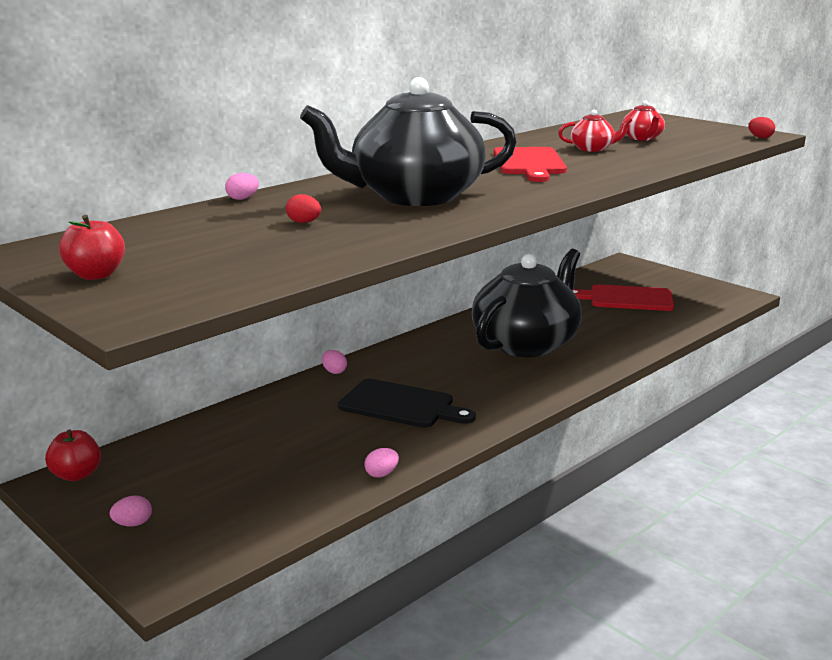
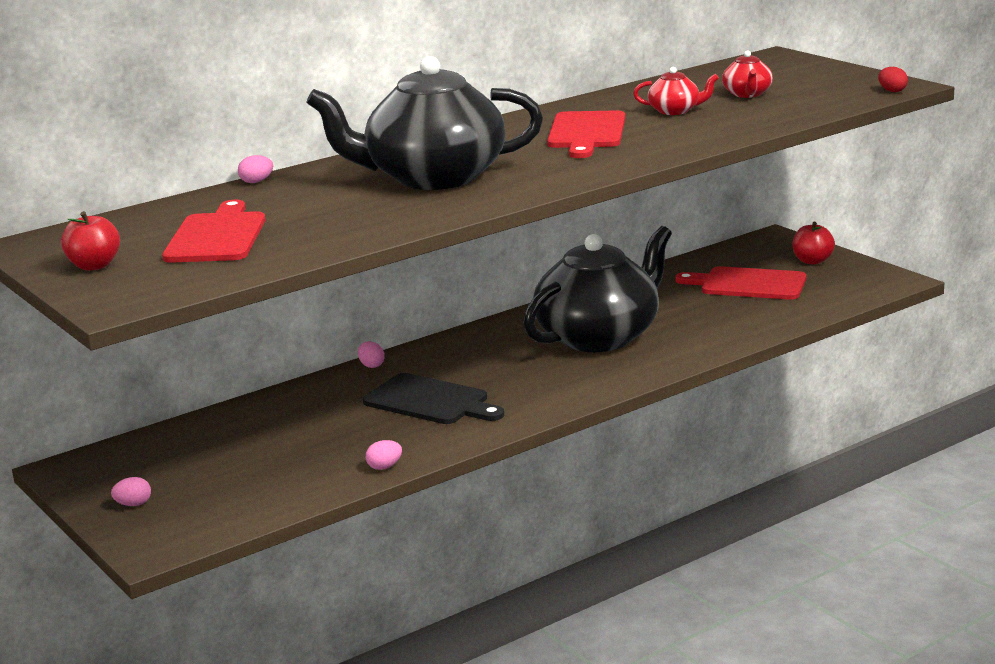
camera: 10 degrees right, 0 degrees up
red apple [45,429,101,481] -> red apple moved to [793,222,835,265]
red egg [286,194,321,223] -> none
none -> red cutting board [162,200,265,263]

